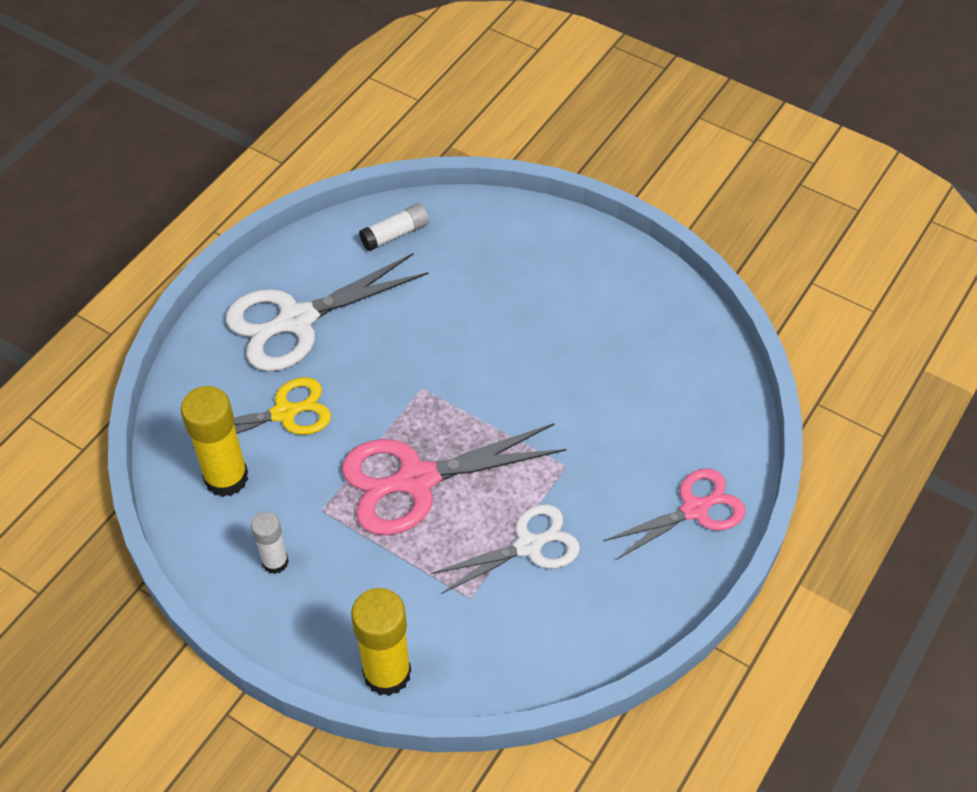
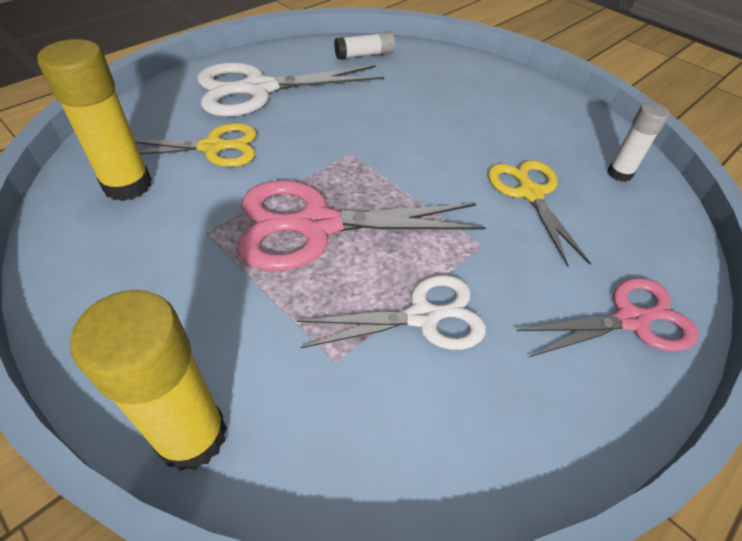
camera: 10 degrees right, 5 degrees down
white glue stick [251,511,289,574] -> white glue stick moved to [608,102,670,182]
none -> yellow scissors [488,160,591,266]

